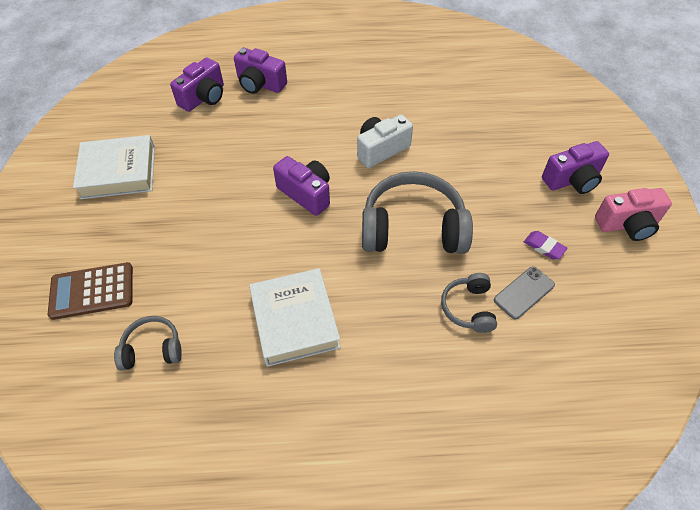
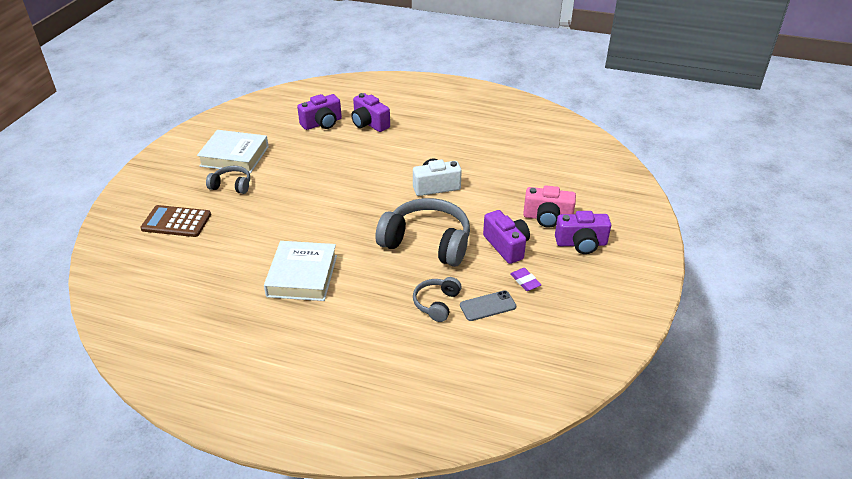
camera: 20 degrees right, 15 degrees down
grey headphones [114,316,182,371] -> grey headphones moved to [206,166,250,194]
purple camera [273,156,330,216] -> purple camera moved to [483,210,530,264]
pink camera [595,188,672,241] -> pink camera moved to [523,185,576,228]

